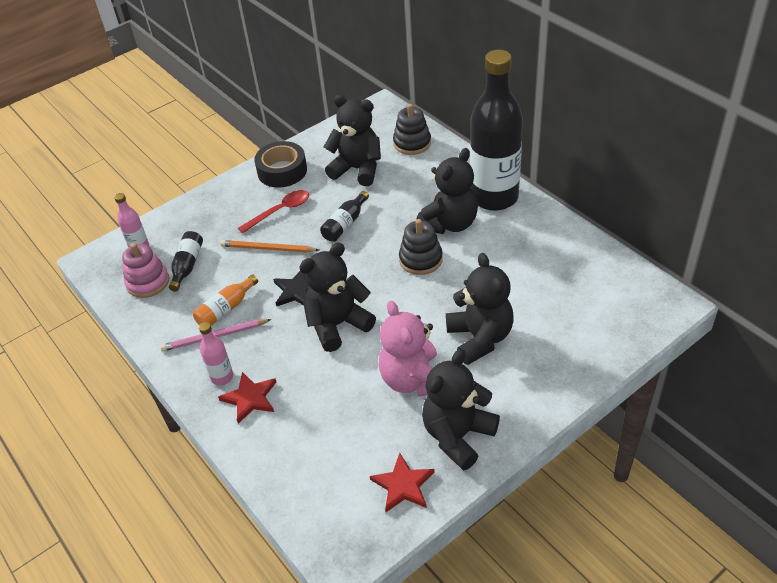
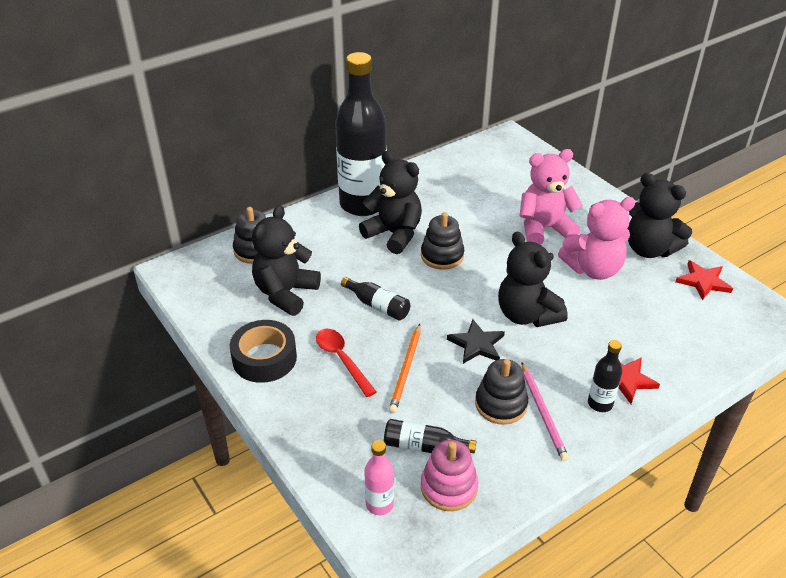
camera: 90 degrees left, 5 degrees down
orange bottle [193,274,258,326] -> black stacking toy [475,359,528,425]
pink bottle [199,322,233,385] -> black bottle [588,340,622,412]
black teddy bear [446,253,514,365] -> pink teddy bear [520,149,583,245]

